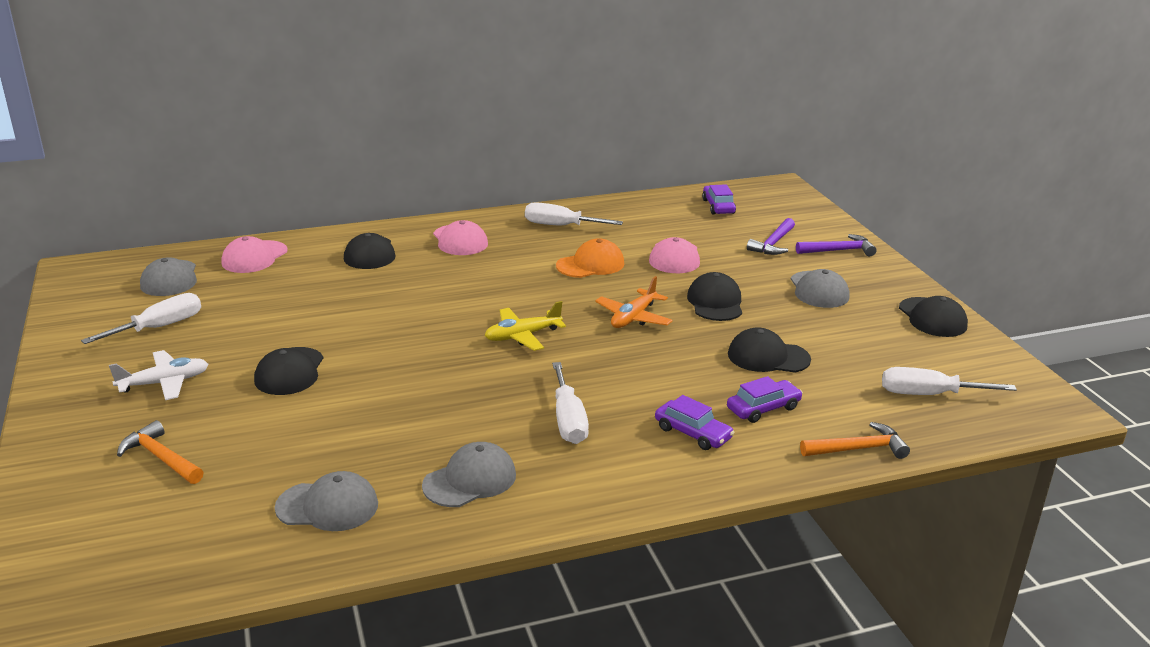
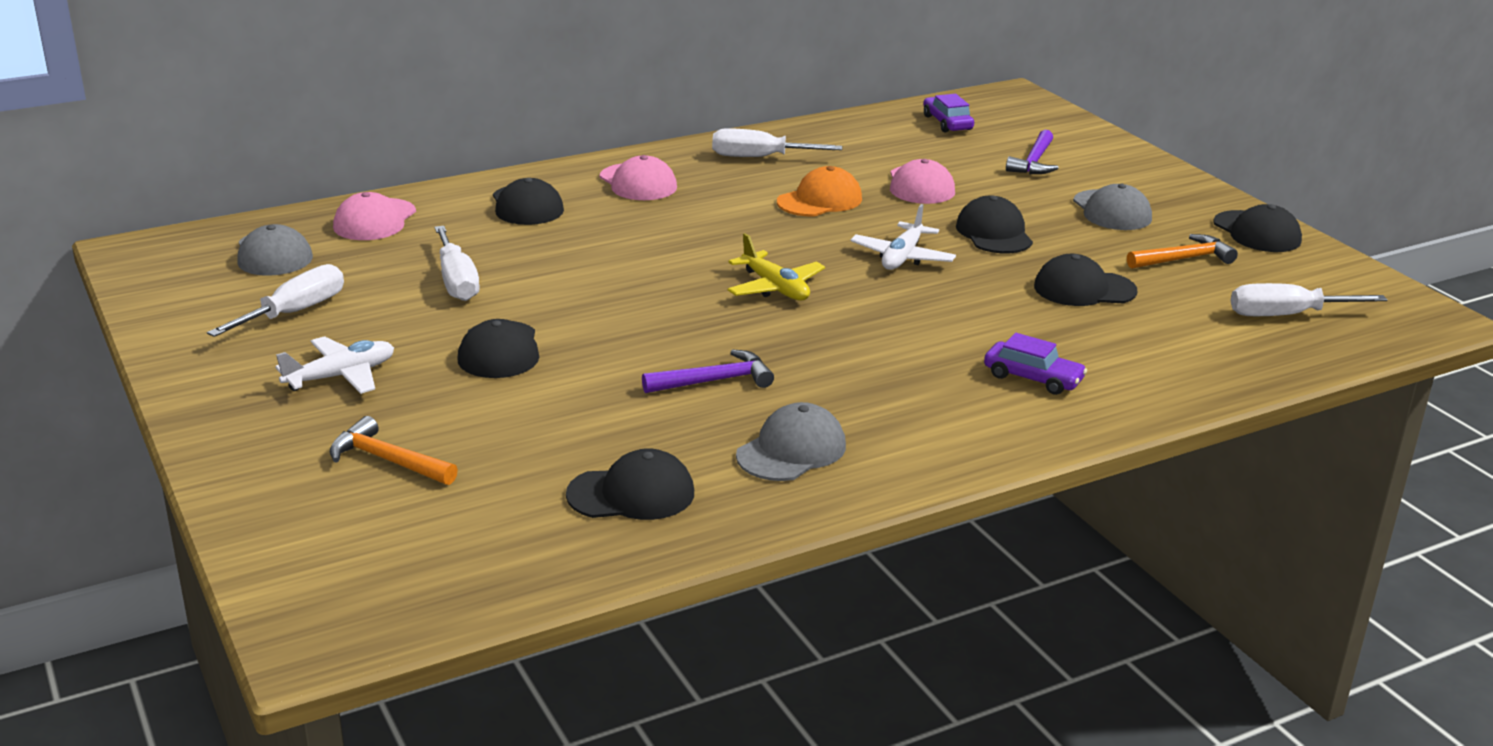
camera: 10 degrees left, 0 degrees up
grey cap [275,471,378,531] -> black cap [566,448,694,520]
yellow plane [485,301,566,351] -> yellow plane turned 90 degrees counterclockwise [728,233,825,301]
white screwdriver [552,362,589,444] -> white screwdriver moved to [434,226,480,301]
orange plane [595,276,673,328] -> white plane [850,204,956,270]
purple car [727,376,803,423] -> none
purple hammer [796,234,877,256] -> purple hammer moved to [642,349,774,393]
orange hammer [800,422,910,459] -> orange hammer moved to [1127,234,1238,269]

